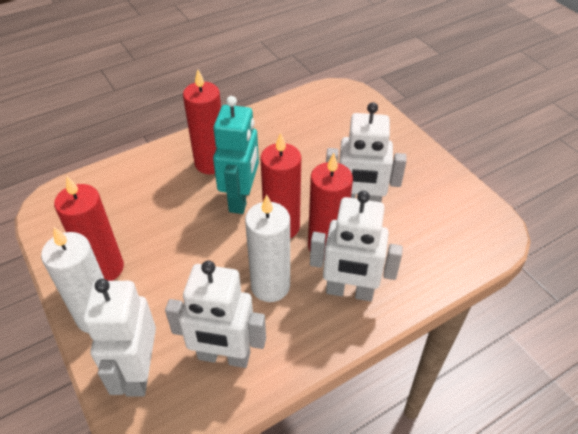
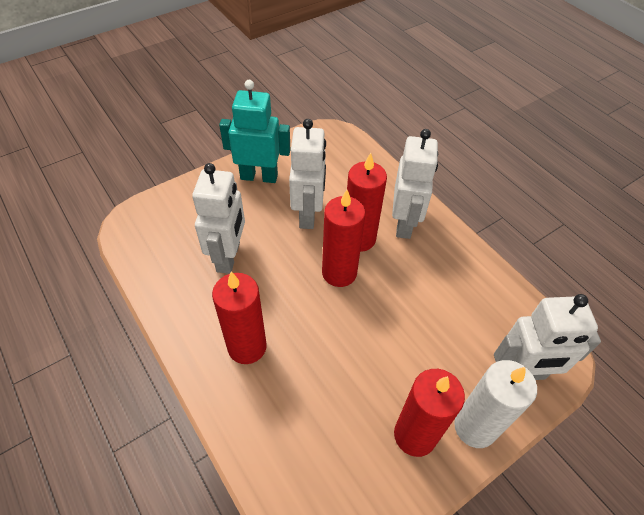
camera: 95 degrees left, 5 degrees up
white robot [165,260,266,368] -> white robot moved to [192,163,245,274]
turquoise robot [213,96,259,214] -> turquoise robot moved to [219,80,290,183]
white candle [245,194,290,302] -> none

